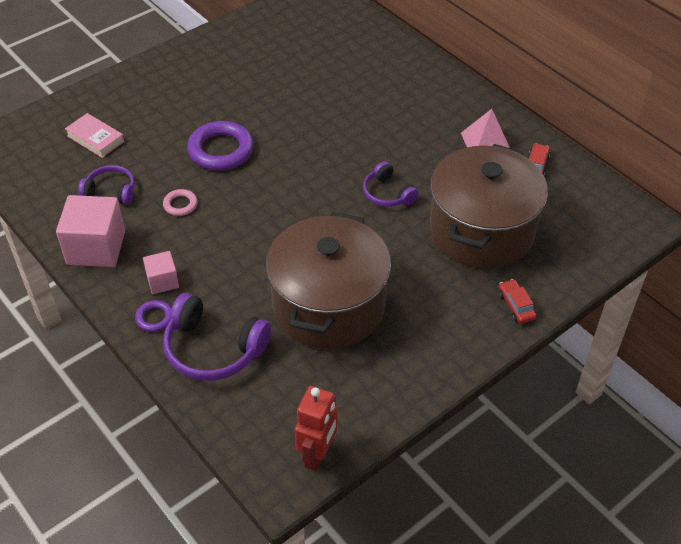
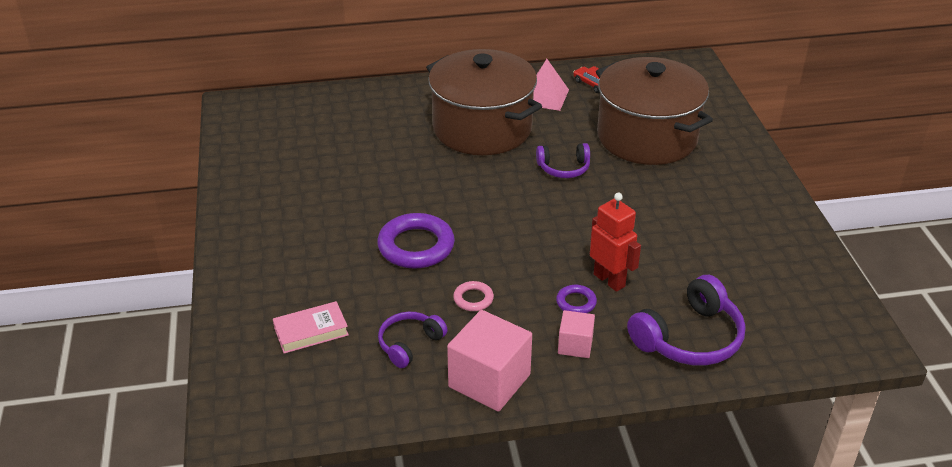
camera: 60 degrees left, 10 degrees down
purple ring [135,300,172,332] -> purple ring moved to [556,285,597,313]
brown pot [266,212,391,349] -> brown pot moved to [426,49,542,155]
red robot [295,386,338,471] -> red robot moved to [590,193,641,292]
red car [499,279,537,324] -> none

